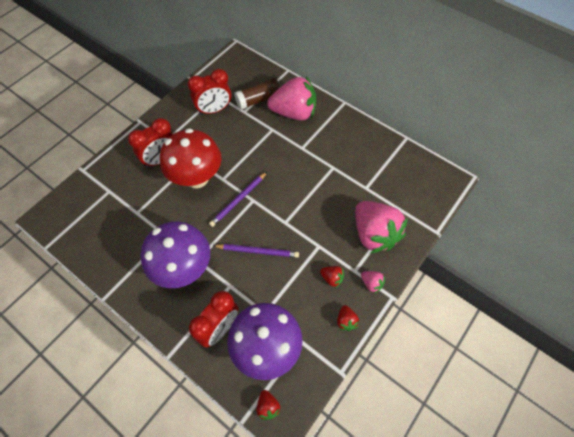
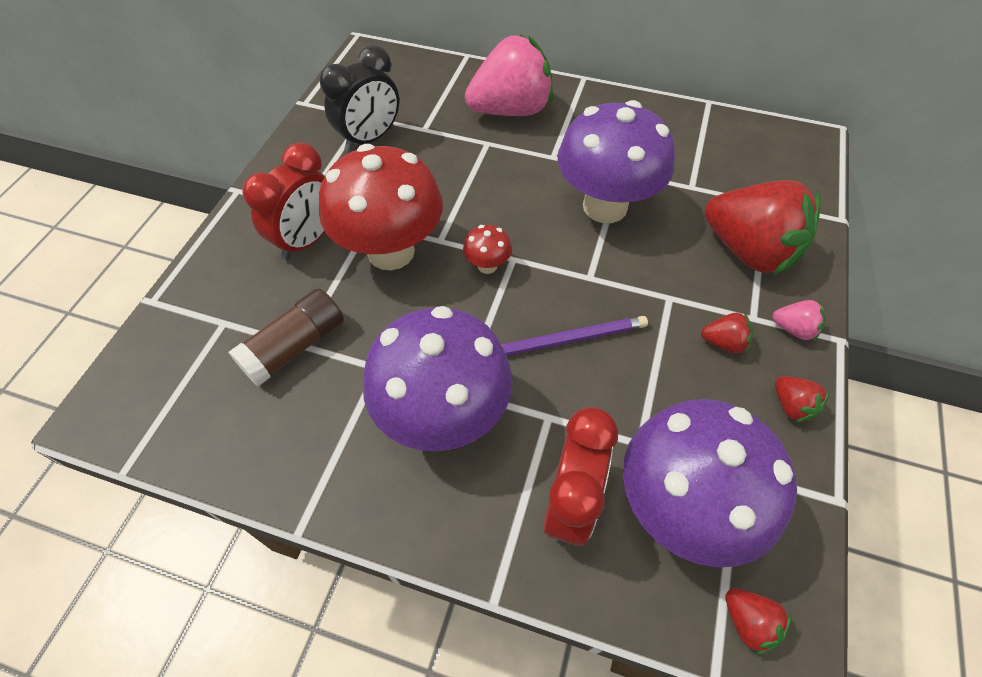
camera: 20 degrees left, 5 degrees down
red clock [188,69,231,115] -> black clock [319,45,399,152]
purple pencil [209,172,267,227] -> red mushroom [463,225,512,274]
brown glue stick [234,78,280,110] -> brown glue stick moved to [229,289,344,387]
pink strawberry [355,201,408,253] -> red strawberry [705,180,821,275]
none -> purple mushroom [558,100,675,223]

